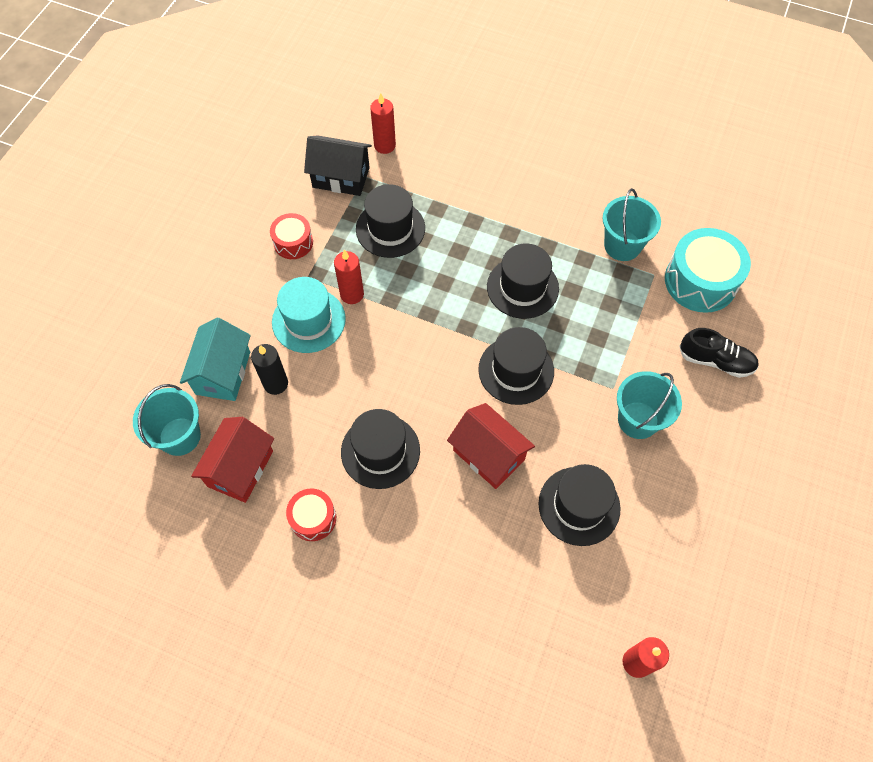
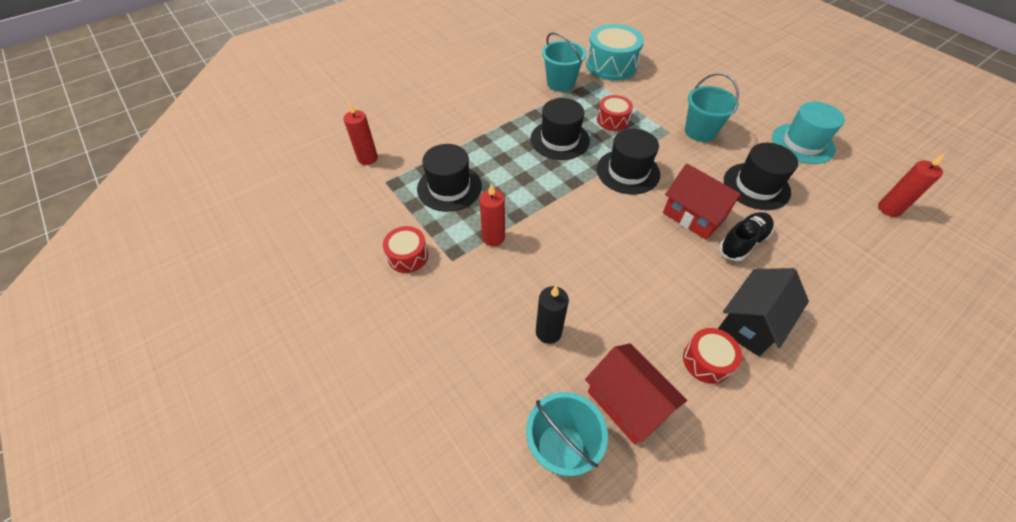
camera: 60 degrees left, 10 degrees down
turquoise house [180,317,251,401] -> none
turquoise hat [272,277,346,353] -> turquoise hat moved to [772,102,845,164]
black house [304,135,372,196] -> black house moved to [718,268,809,356]
black hat [341,409,420,489] -> none
red house [447,403,535,489] -> red house turned 60 degrees clockwise [663,164,742,240]
black shoe [679,328,759,378] -> black shoe moved to [719,212,774,261]
none -> red drum [597,95,633,131]

